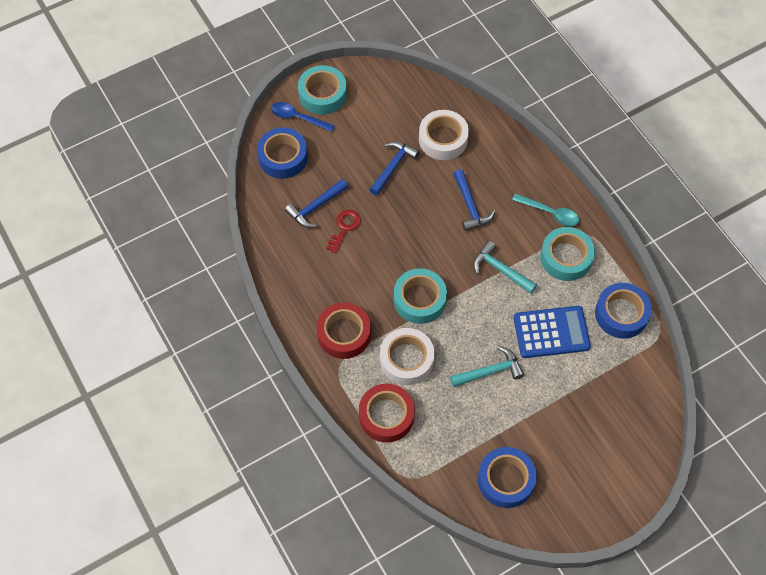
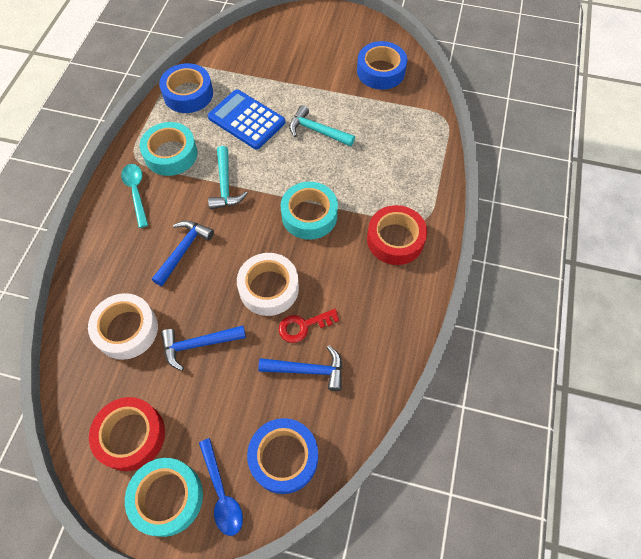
camera: 135 degrees left, 0 degrees up
red tape [359,384,415,443] -> red tape moved to [89,397,165,471]
white tape [380,328,435,385] -> white tape moved to [237,253,299,316]

